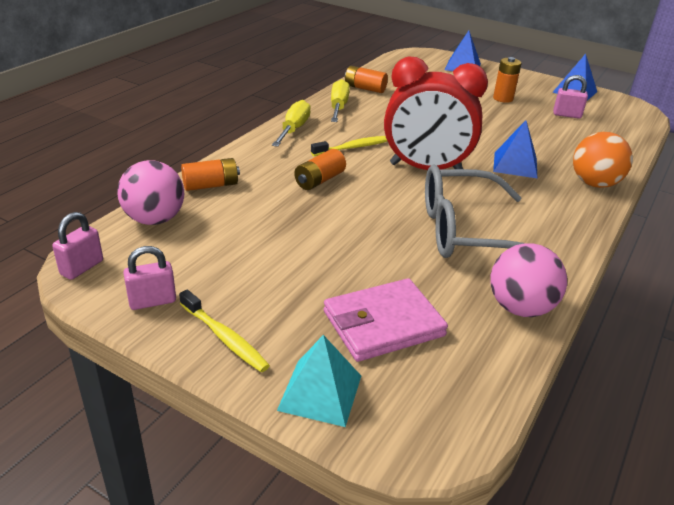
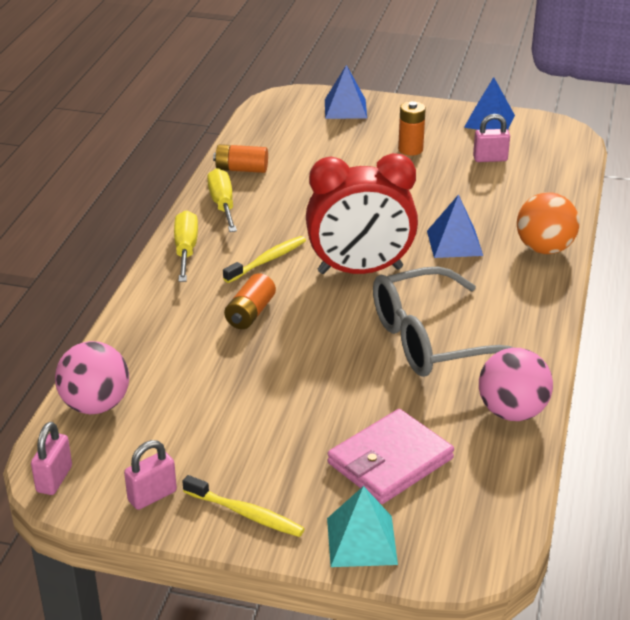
camera: 15 degrees left, 0 degrees up
orange battery [181,158,240,191] -> none

